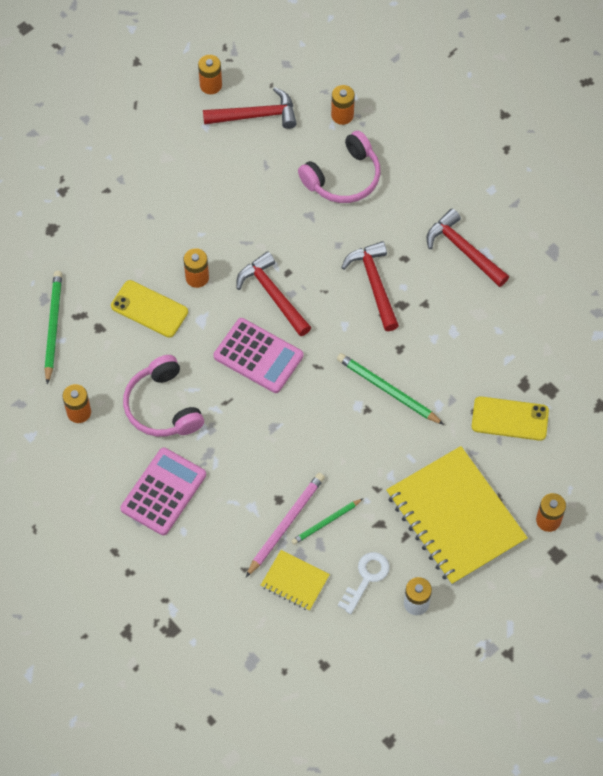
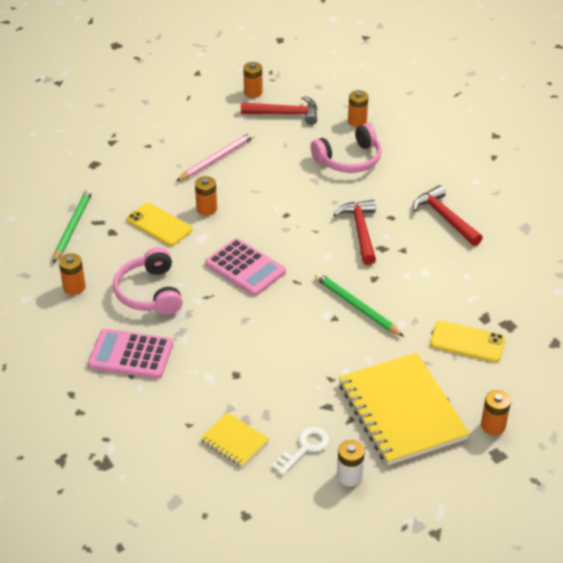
camera: 10 degrees right, 20 degrees down
pink calculator [120,448,206,535] -> pink calculator turned 120 degrees counterclockwise [88,329,173,379]
red hammer [236,251,311,336] -> none
pink pencil [246,473,325,577] -> pink pencil moved to [176,132,255,181]
green pencil [291,498,363,545] -> none

